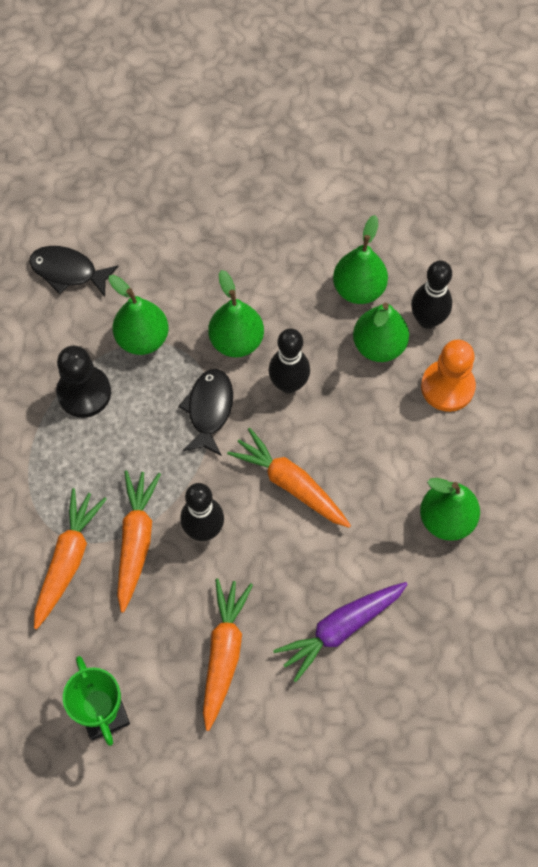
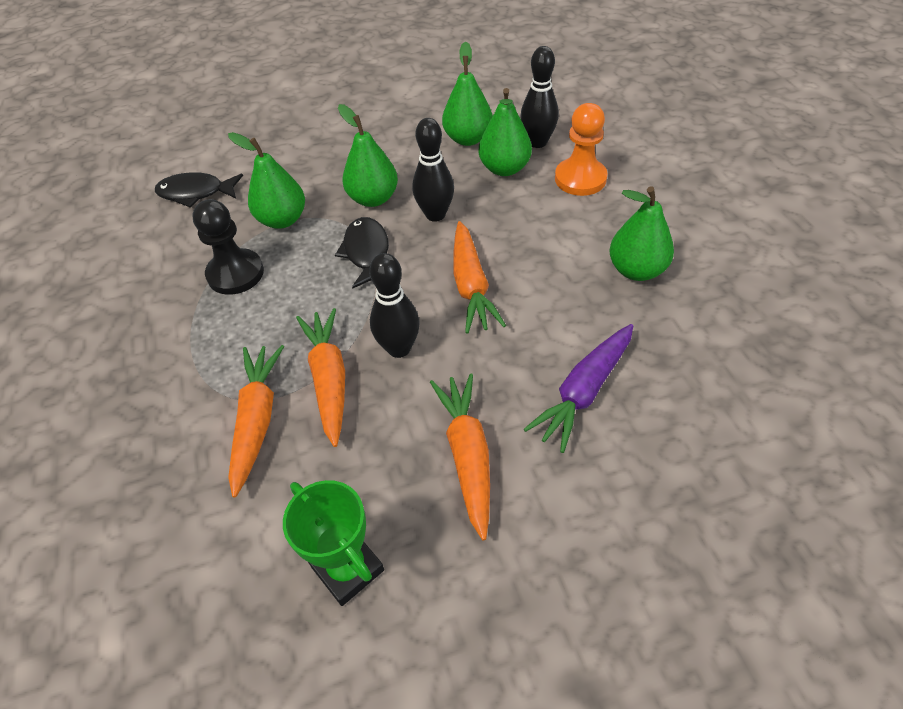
camera: 15 degrees left, 15 degrees down
orange carrot [227,428,351,528] -> orange carrot turned 120 degrees counterclockwise [454,221,506,333]

